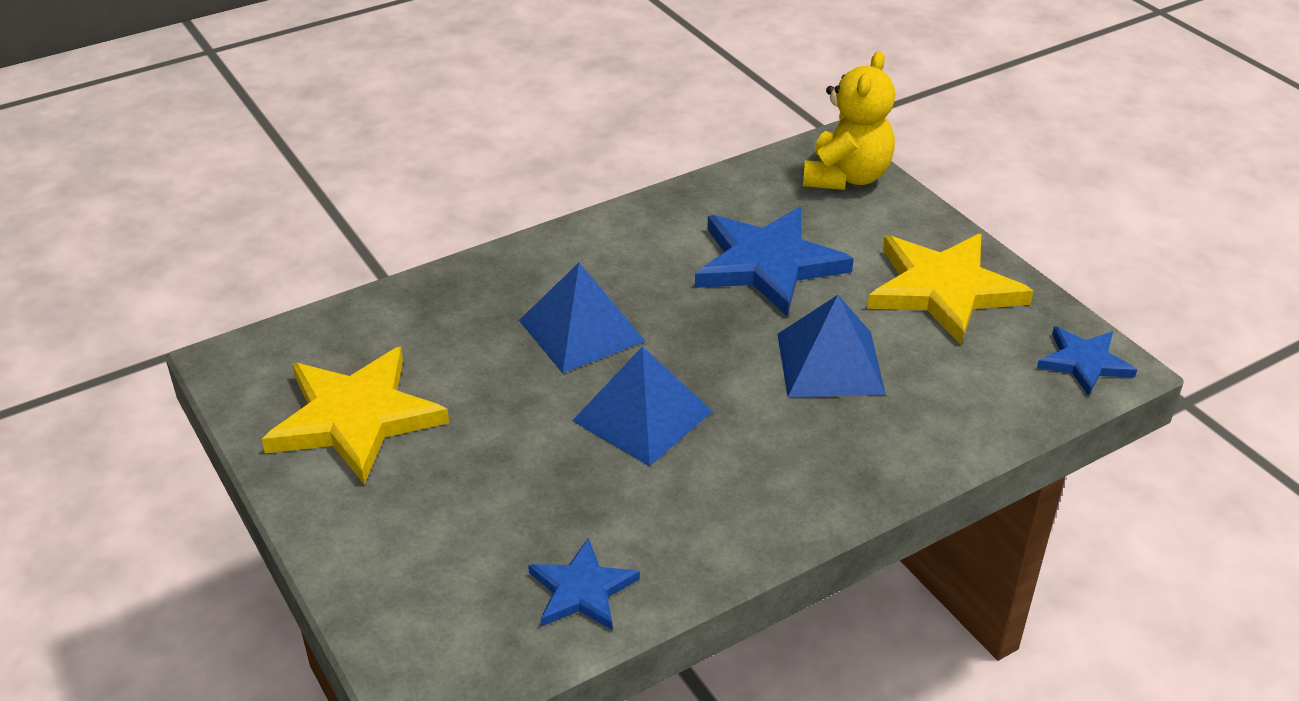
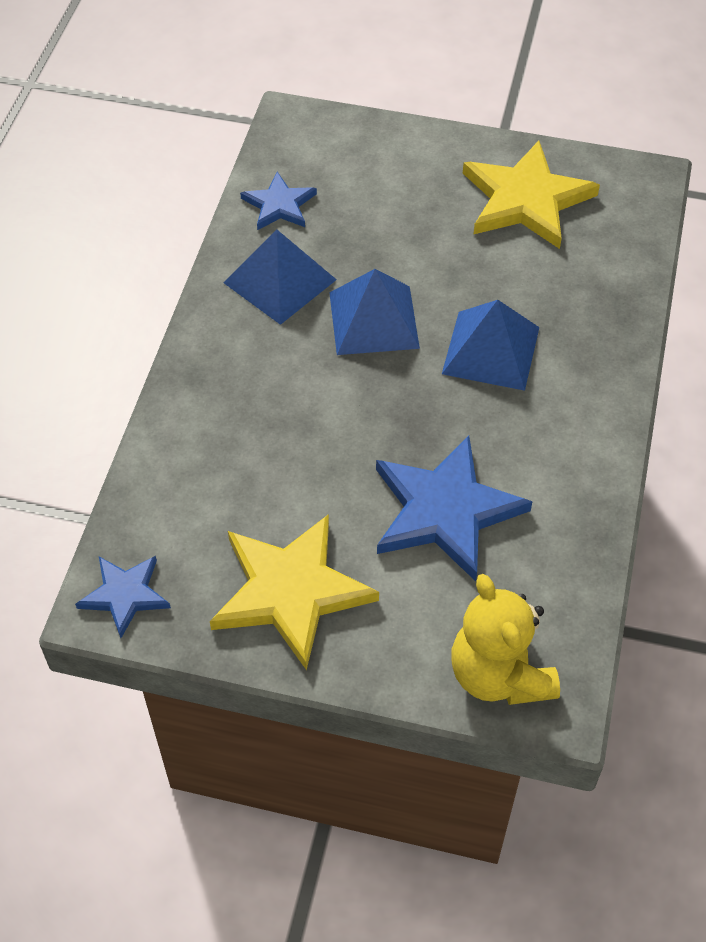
camera: 135 degrees right, 15 degrees up
blue pyramid [777,295,886,397] -> blue pyramid moved to [223,229,337,325]

